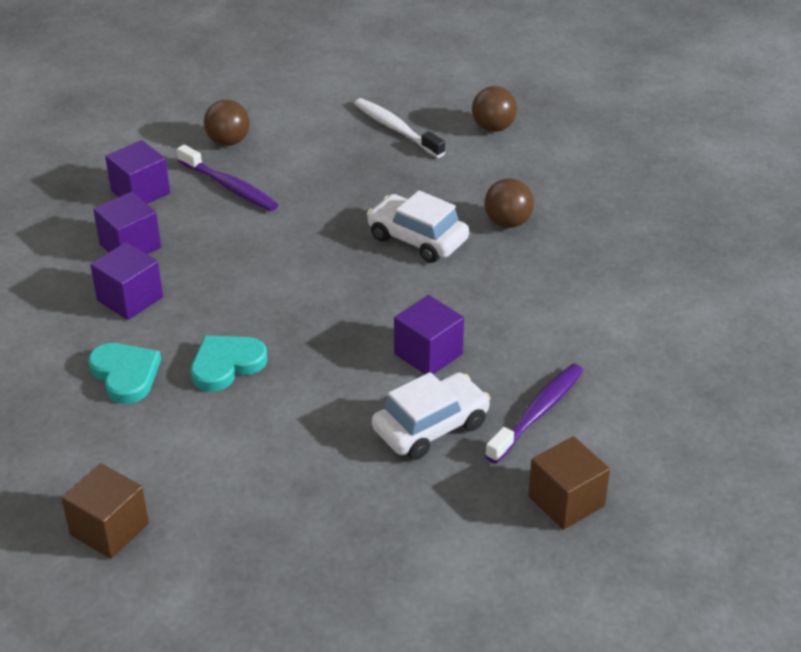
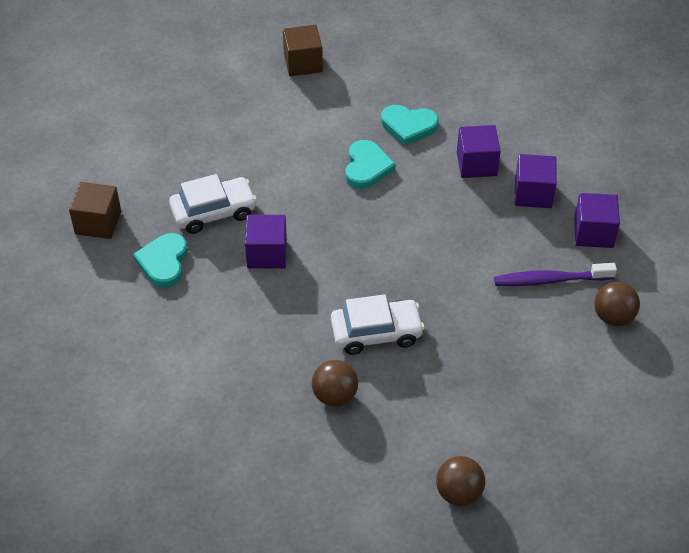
camera: 135 degrees right, 10 degrees up
white toothbrush [354,98,445,158] -> none
white car [372,372,490,460] -> white car turned 120 degrees counterclockwise [169,174,257,234]
purple toothbrush [485,364,583,463] -> turquoise heart [133,233,188,288]

